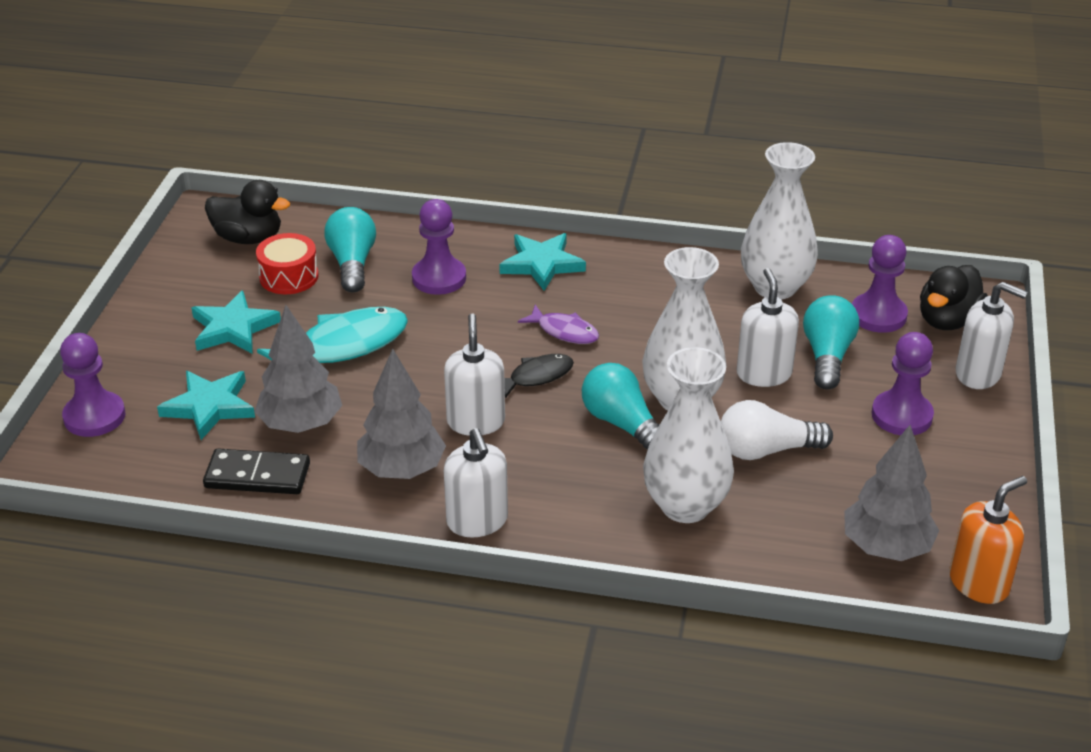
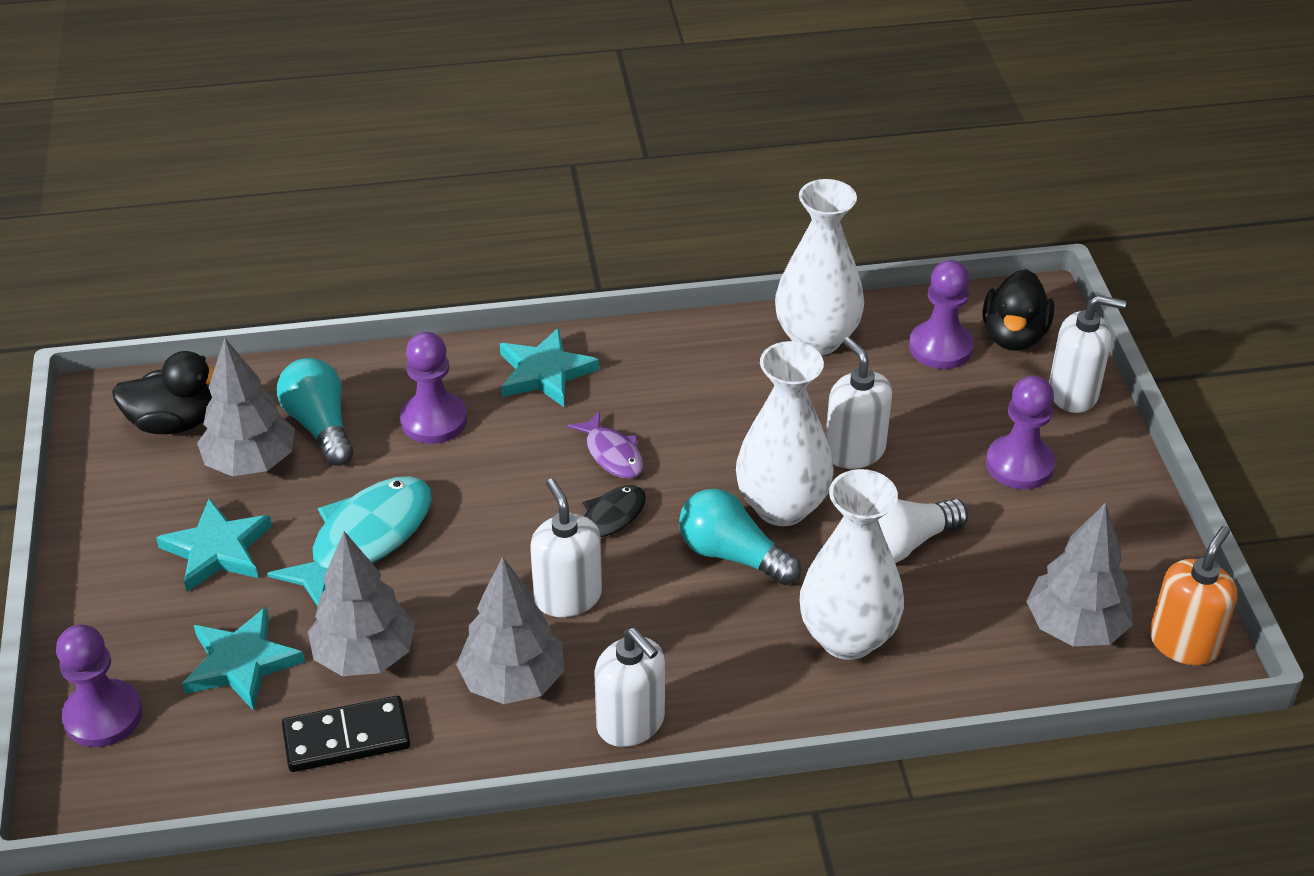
camera: 20 degrees left, 5 degrees up
red drum [256,233,319,294] -> grey tree [197,338,295,476]
purple fish [518,305,599,344] -> purple fish turned 45 degrees clockwise [567,411,643,479]
turquoise light bulb [803,295,859,389] -> none

